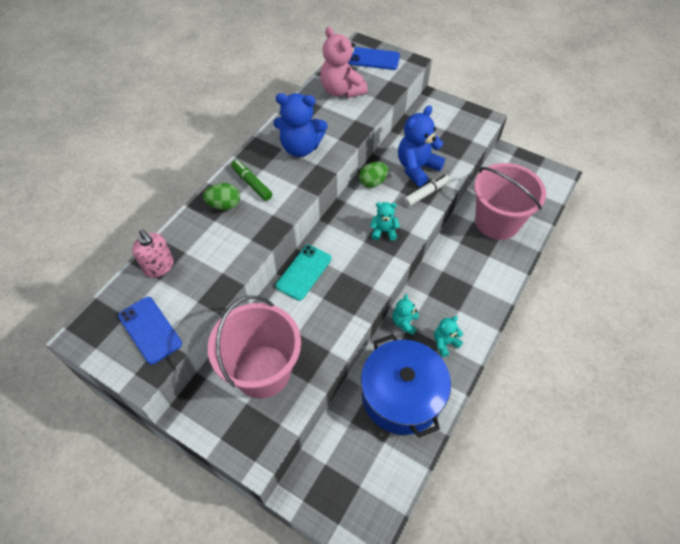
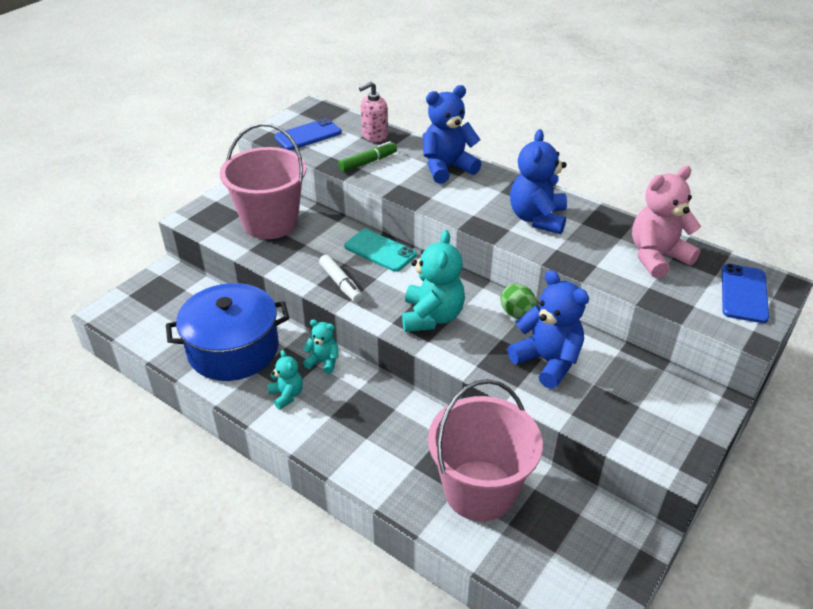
camera: 95 degrees right, 15 degrees down
green egg [203,183,240,210] -> blue teddy bear [423,85,482,184]
green marker [231,160,272,201] -> green marker moved to [338,141,397,172]
turquoise teddy bear [370,202,400,241] -> turquoise teddy bear [402,230,465,332], size x1.83
white marker [404,174,450,207] -> white marker moved to [319,255,363,302]

